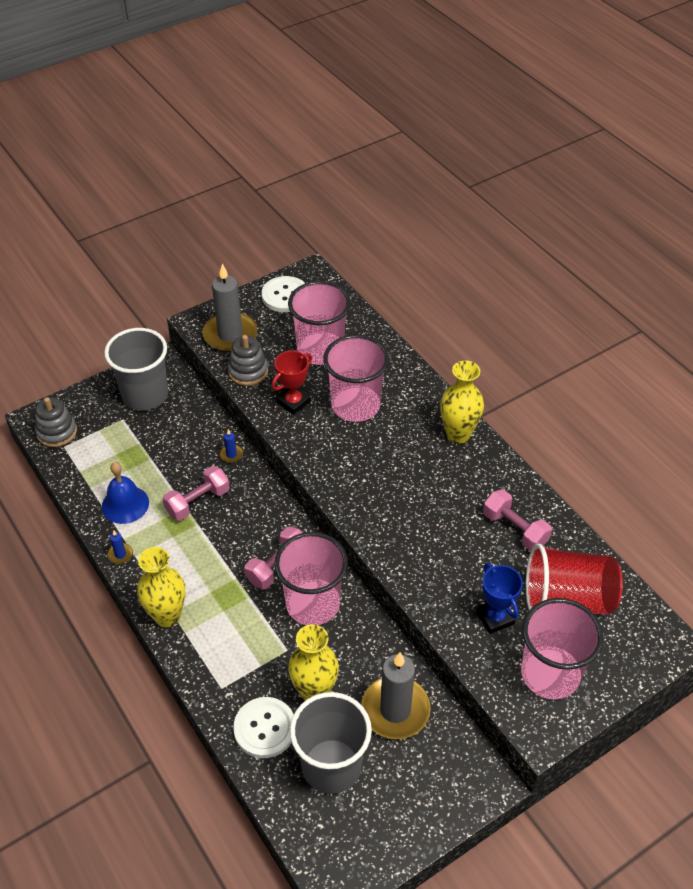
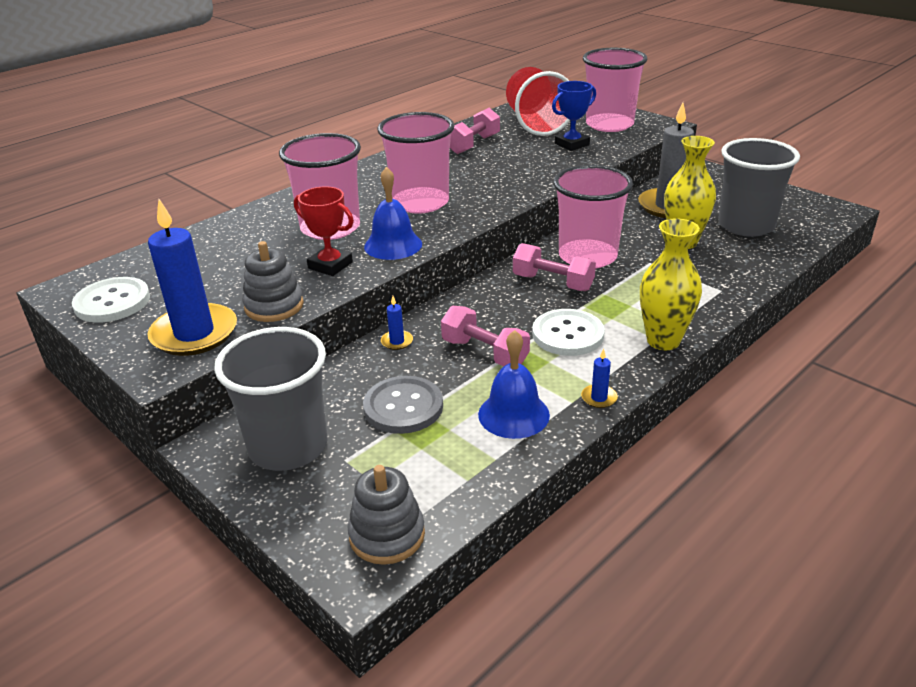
camera: 100 degrees left, 15 degrees down
grey candle [202,264,258,352] -> blue candle [148,199,237,356]
white button [233,697,294,758] -> white button moved to [532,309,605,356]
pink cup [288,281,351,365] -> pink cup moved to [377,112,455,213]
yellow vase [440,360,484,444] -> none
none -> grey button [363,376,443,434]
none -> blue bell [364,167,422,260]

